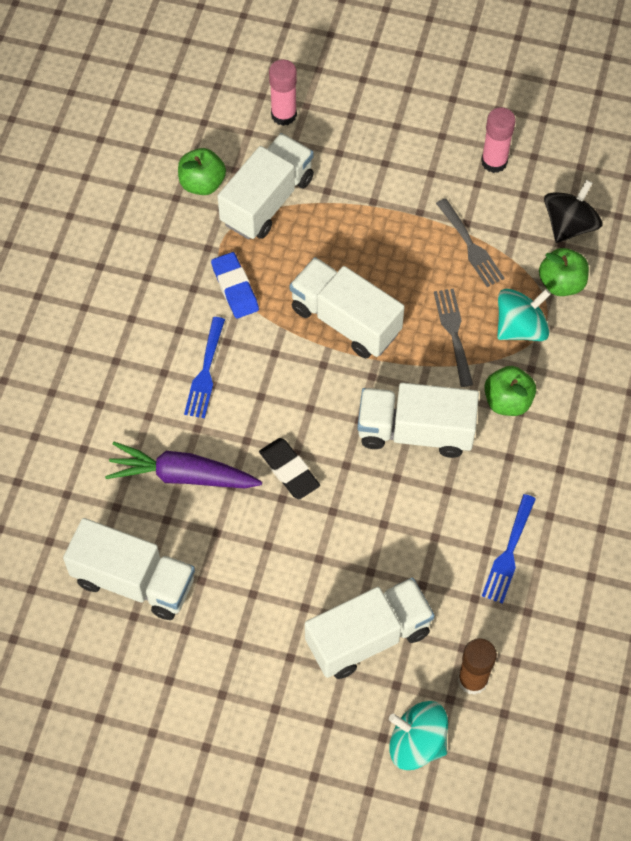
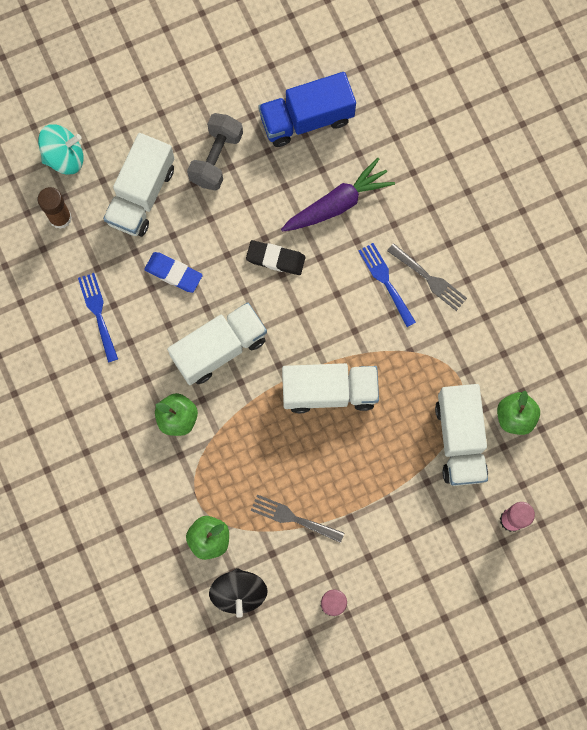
camera: 140 degrees right, 15 degrees up
white truck [63,518,195,620] -> blue truck [258,72,356,147]
blue eraser [211,252,259,319] -> blue eraser moved to [144,252,203,293]
grey fork [434,288,473,387] -> grey fork moved to [387,243,467,311]
turquoise spinning top [497,289,551,341] -> none
none -> grey dumbbell [187,113,243,191]

